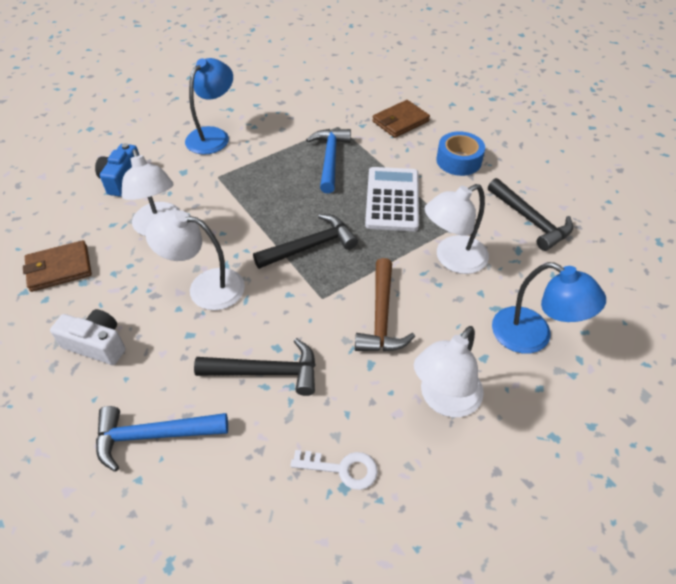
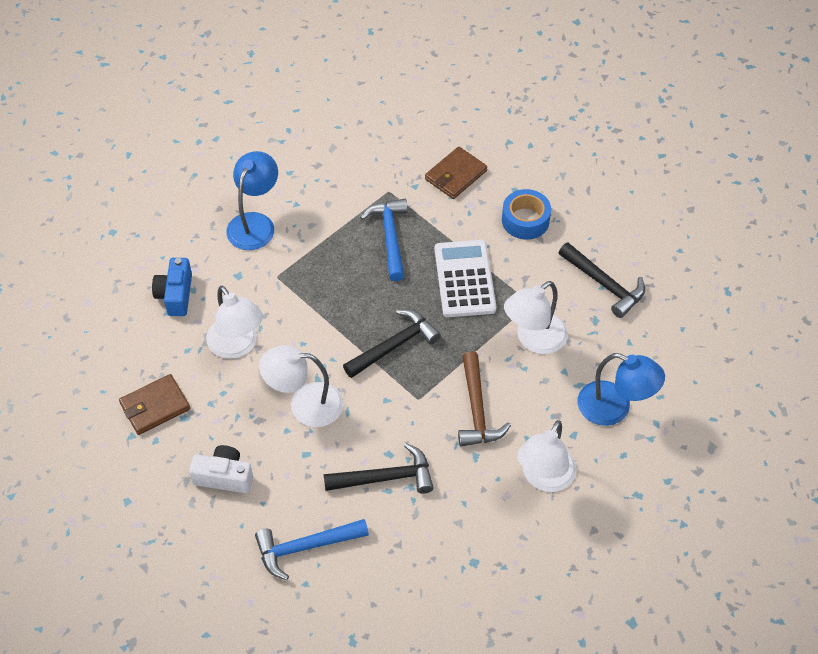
camera: 10 degrees left, 5 degrees up
white key [291,450,378,490] -> none

